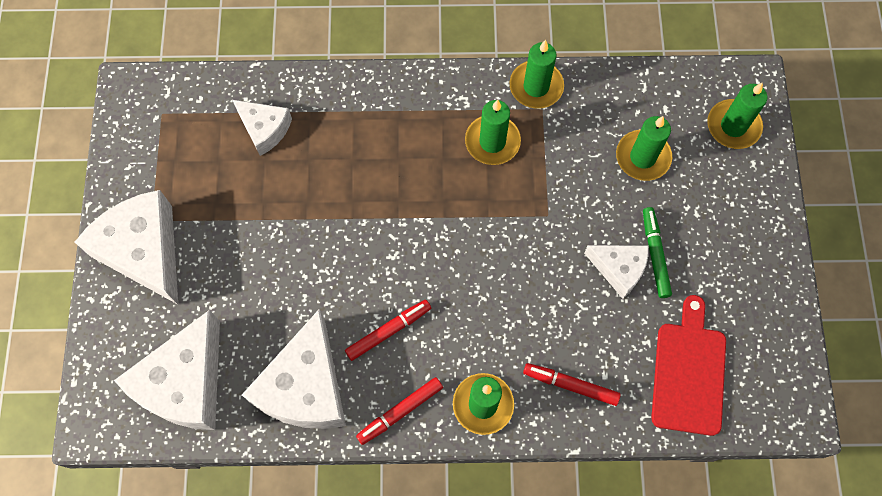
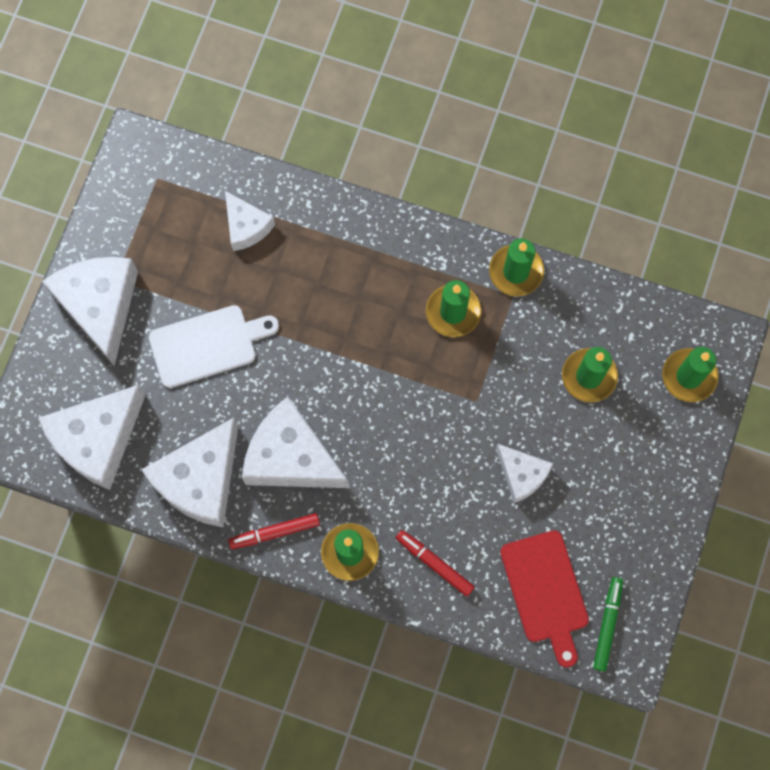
camera: 20 degrees right, 5 degrees up
red marker [345,300,431,361] -> white cheese [242,397,349,488]
green marker [643,207,672,298] -> green marker moved to [593,577,623,671]
red cutting board [651,295,726,436] -> red cutting board turned 135 degrees clockwise [500,530,589,668]
none -> white cutting board [149,305,279,388]

